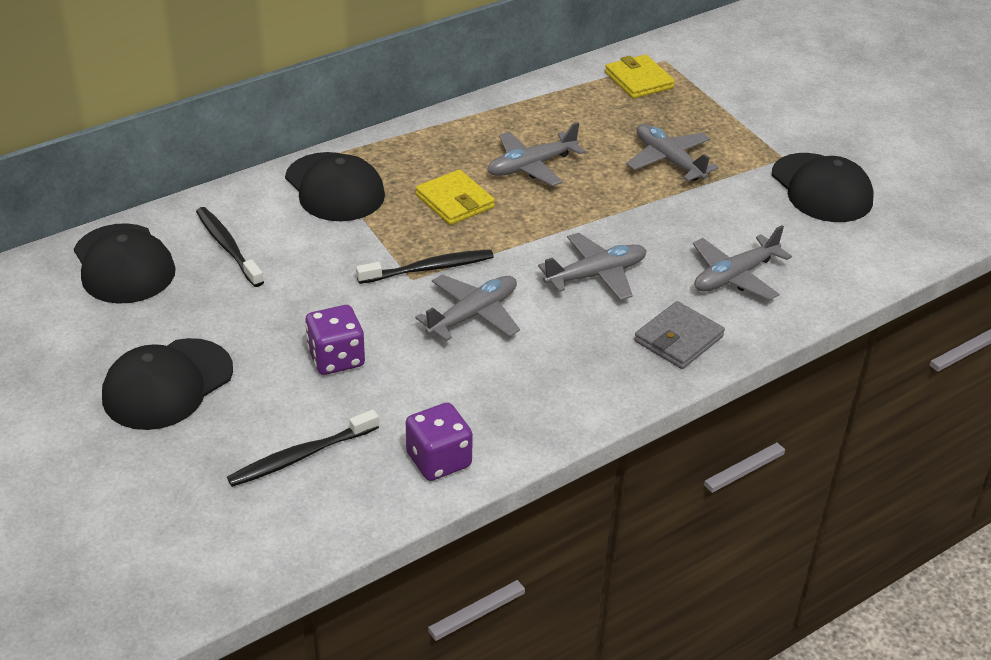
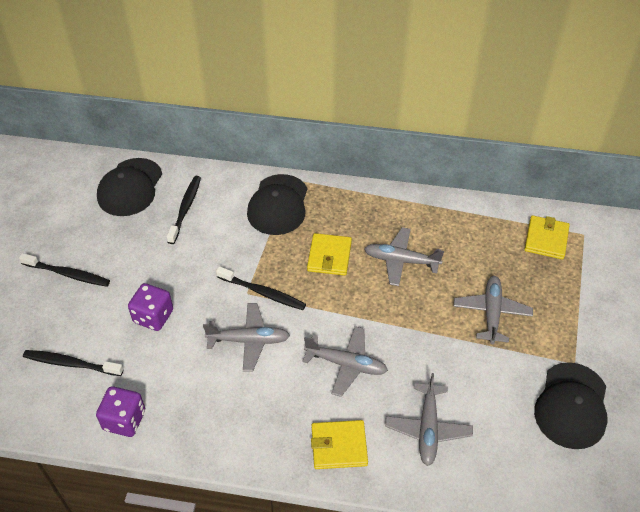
camera: 45 degrees right, 10 degrees up
black cap [102,338,233,430] -> black toothbrush [19,253,110,287]
grey wallet [634,301,725,369] -> yellow wallet [311,420,368,469]
grey plane [693,225,792,300] -> grey plane turned 90 degrees counterclockwise [385,373,473,466]

